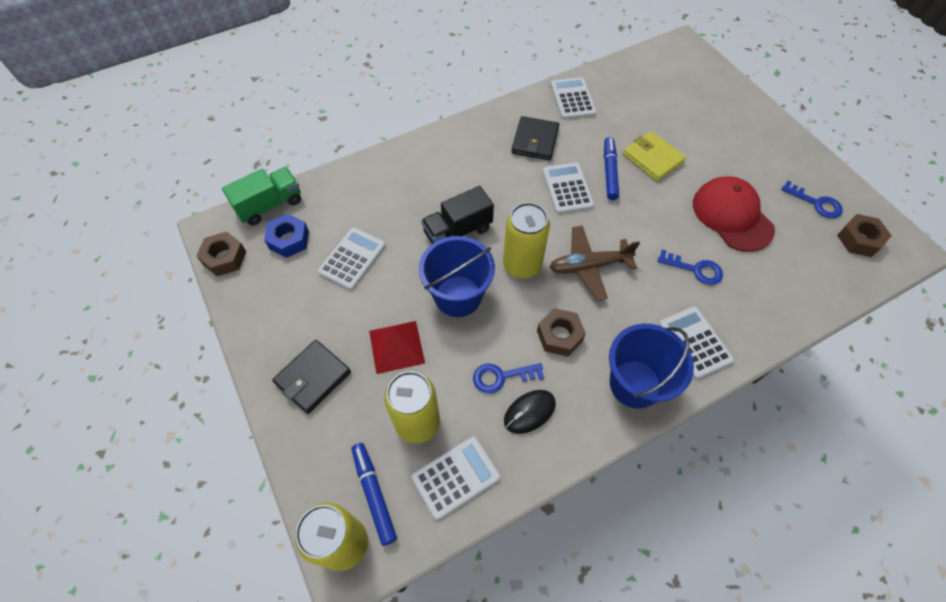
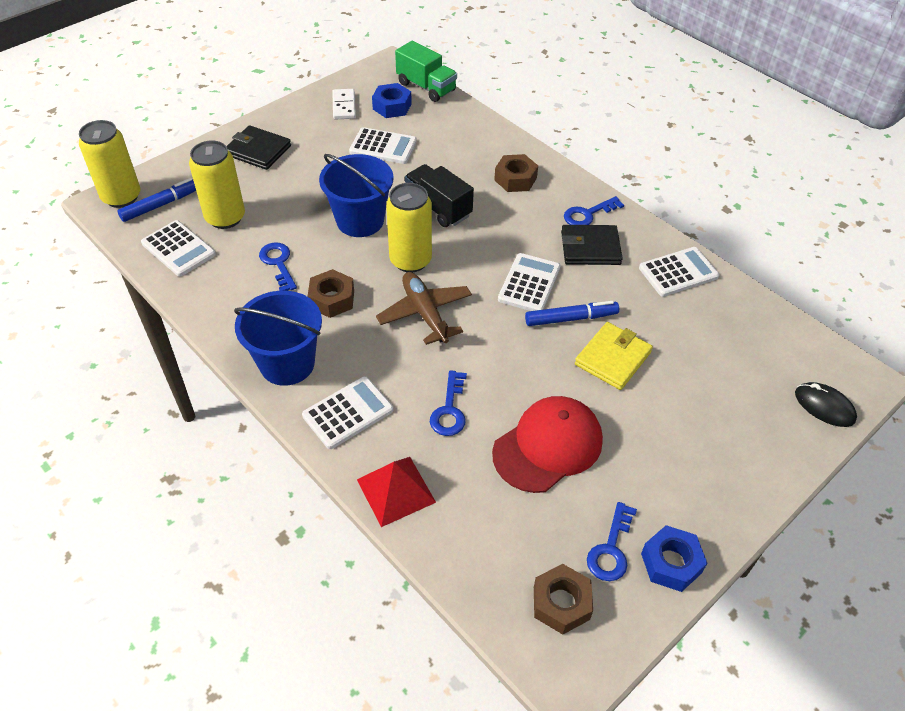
camera: 75 degrees right, 10 degrees down
brown nut [196,231,246,276] -> brown nut moved to [494,154,538,192]
red pyramid [369,321,425,374] -> red pyramid moved to [357,457,436,527]
black mouse [504,390,556,434] -> black mouse moved to [795,382,857,427]
white calculator [542,162,594,214] -> white calculator turned 45 degrees counterclockwise [498,253,561,311]
none -> white domino [332,89,356,120]
none -> blue key [564,196,624,225]
none -> blue nut [641,525,707,592]

